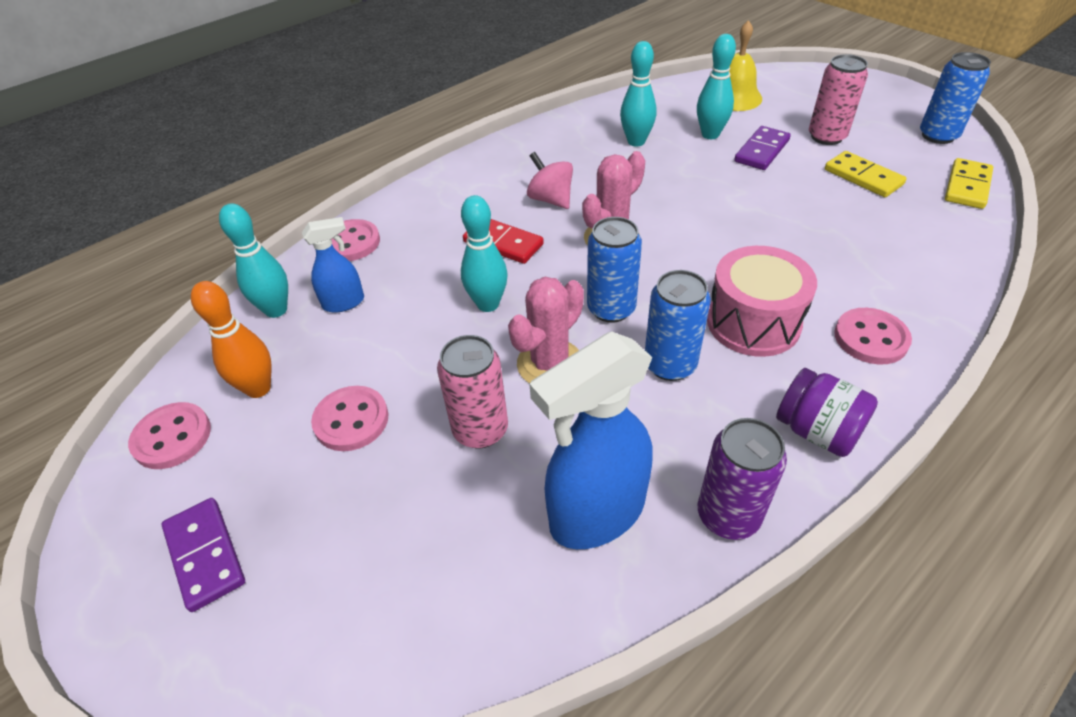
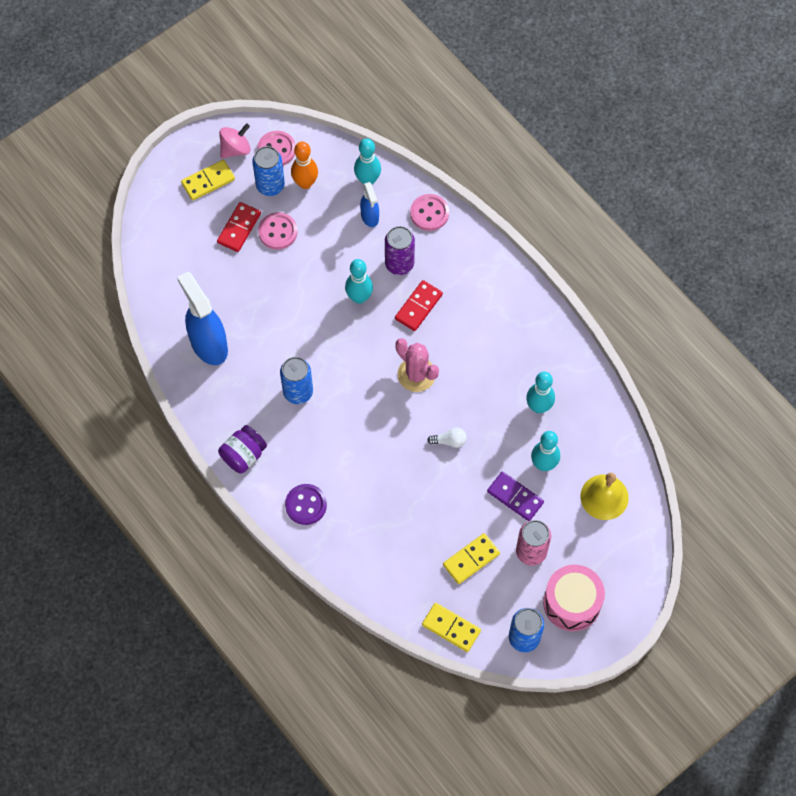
camera: 90 degrees right, 20 degrees up
purple domino [161,498,245,612] -> yellow domino [181,160,235,201]
pink can [437,335,508,448] -> none
pink cactus [508,277,584,384] -> none
pink spinning top [527,152,573,209] -> pink spinning top moved to [219,123,251,158]
blue can [587,217,642,323] -> blue can moved to [252,146,285,196]
purple can [698,418,787,540] -> purple can moved to [385,226,415,275]
pink drum [707,246,817,357] -> pink drum moved to [543,565,605,631]
pink button [834,308,912,364] -> purple button [285,484,327,525]
none -> red domino [217,202,261,252]
none -> white light bulb [427,427,467,448]

